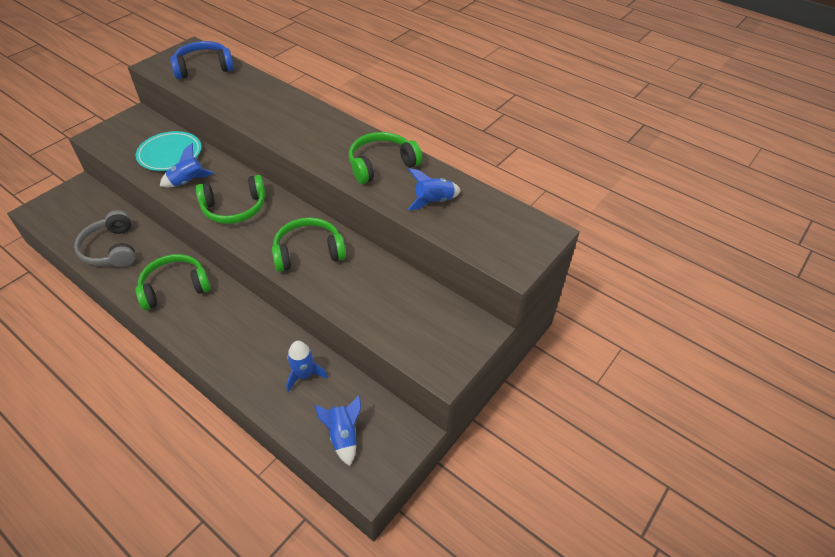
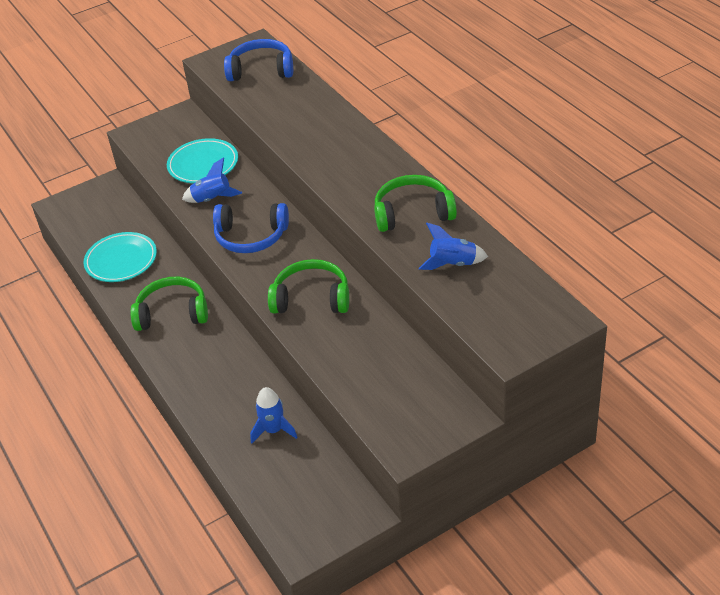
camera: 25 degrees right, 5 degrees down
grey headphones [74,210,136,267] -> turquoise plate [84,232,157,282]
green headphones [196,175,266,224] -> blue headphones [213,203,289,253]
blue rocket [314,395,361,466] -> none

